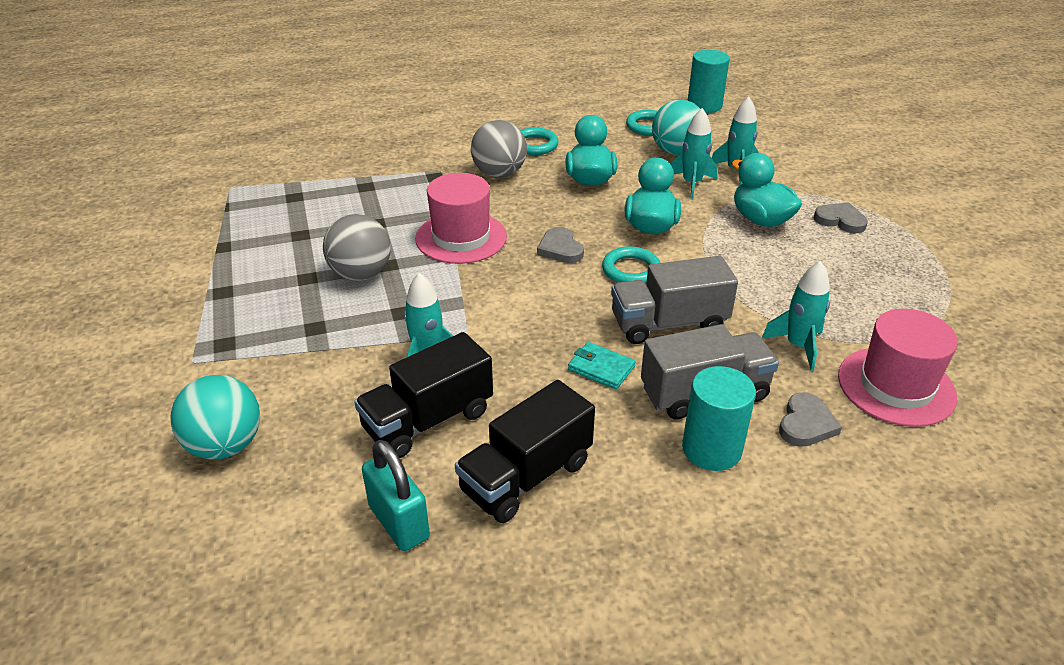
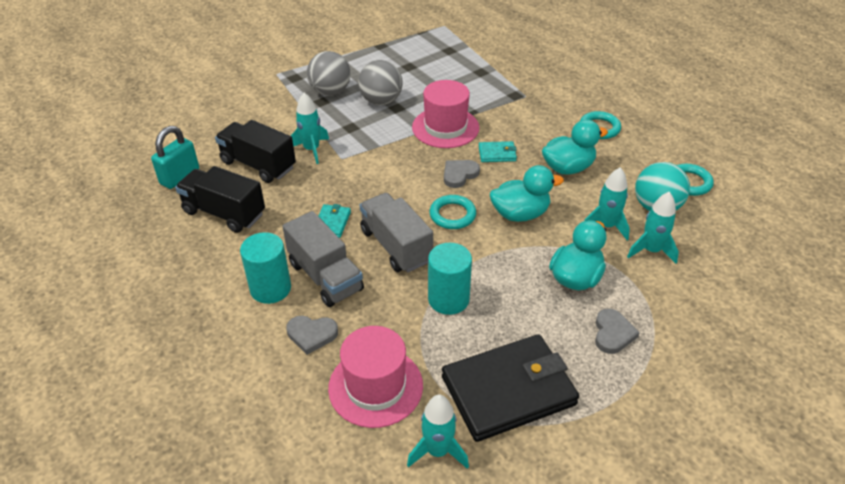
camera: 70 degrees right, 5 degrees up
turquoise ball [171,375,260,460] -> none
grey ball [471,120,527,177] -> grey ball moved to [307,51,351,96]
turquoise cylinder [688,50,730,113] -> turquoise cylinder moved to [428,243,472,315]
turquoise rocket [762,261,830,371] -> turquoise rocket moved to [407,395,469,469]
none -> black wallet [442,334,579,442]
none -> turquoise wallet [479,141,517,162]

